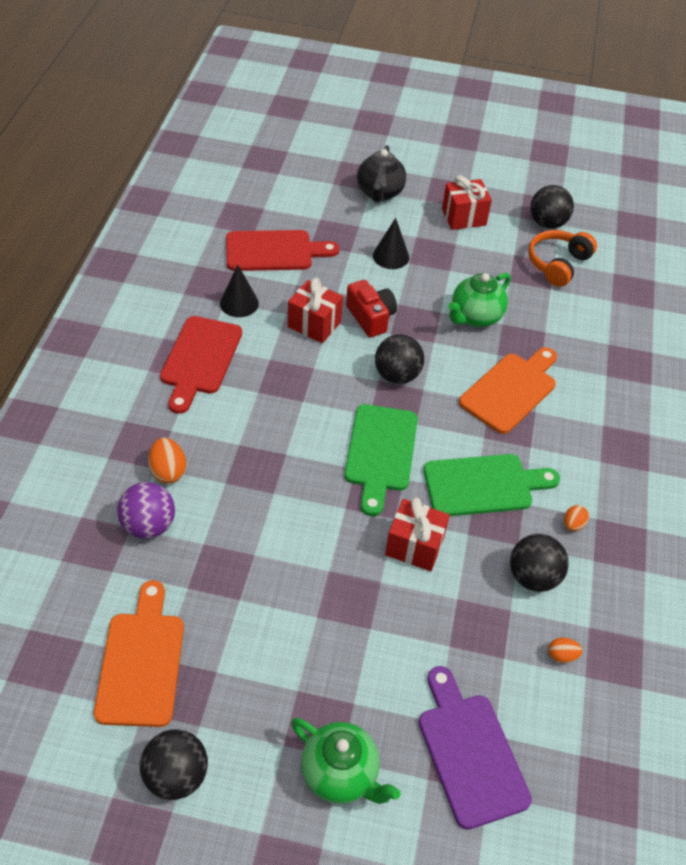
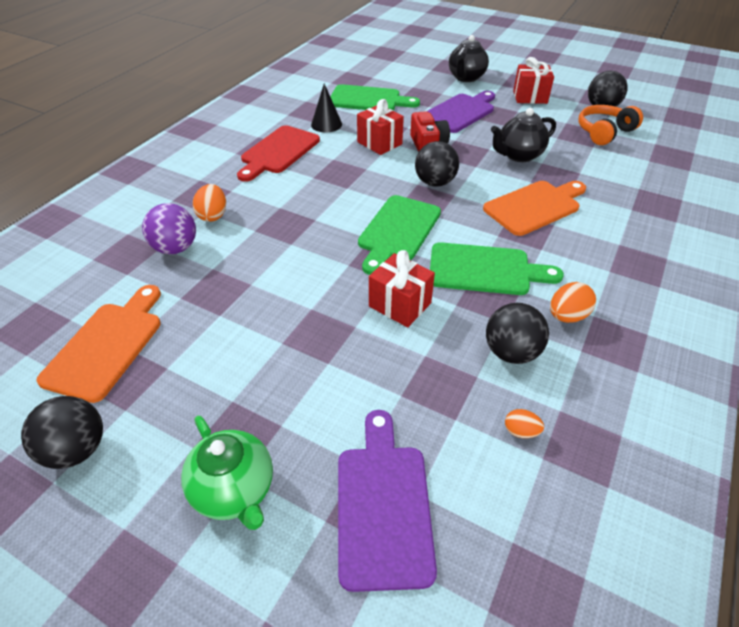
camera: 20 degrees right, 5 degrees down
red cutting board [226,230,339,271] -> green cutting board [331,84,420,111]
black cone [373,218,409,269] -> purple cutting board [427,91,495,133]
green teapot [448,273,511,327] -> black teapot [491,108,556,162]
orange egg [564,505,589,531] -> orange egg [550,282,596,323], size x1.63

